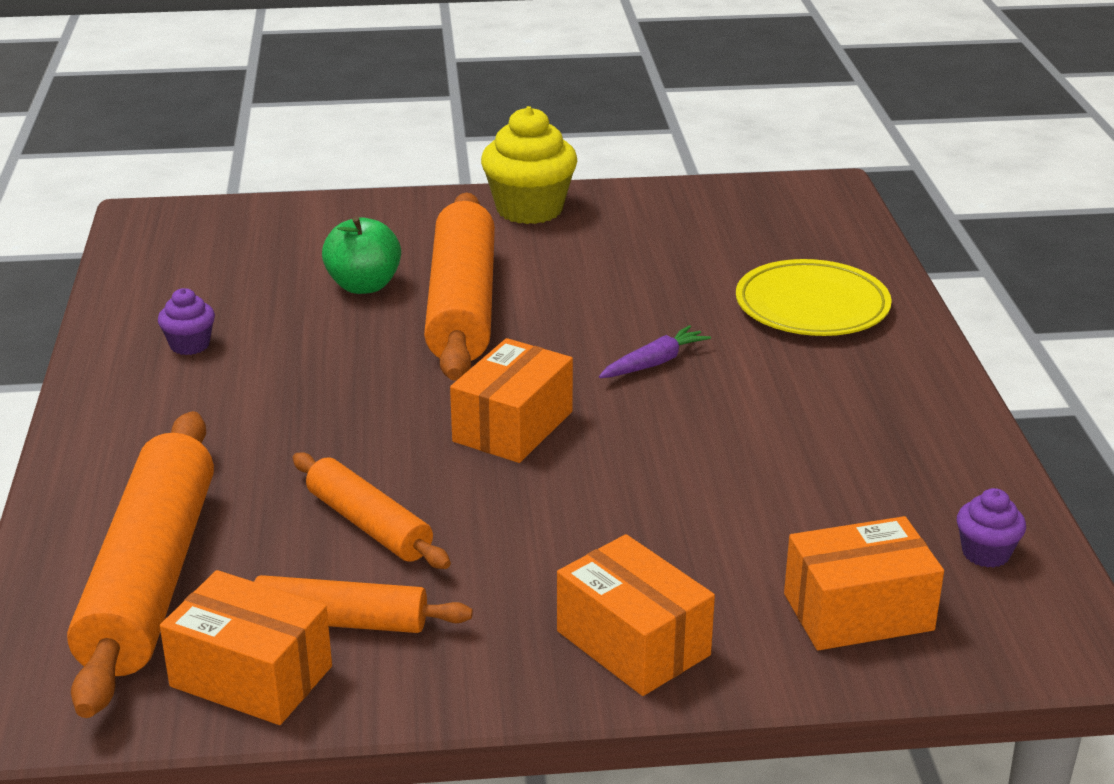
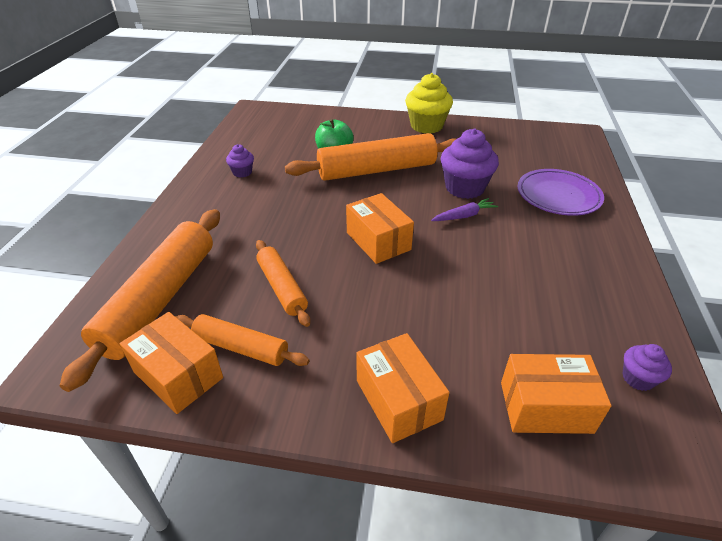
camera: 15 degrees right, 10 degrees up
orange rolling pin [424,192,495,381] -> orange rolling pin turned 60 degrees clockwise [285,133,456,181]
orange box [450,338,573,463] -> orange box turned 75 degrees counterclockwise [346,193,414,264]
yellow plate [736,259,892,336] -> purple plate [518,169,604,216]
none -> purple cupcake [441,128,499,199]

